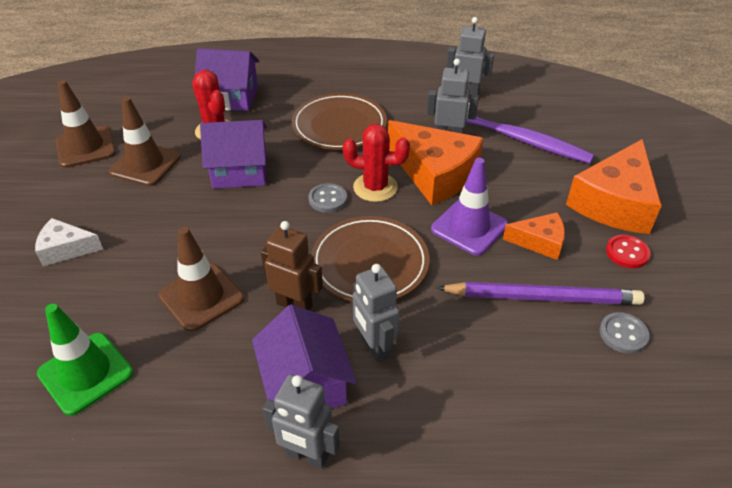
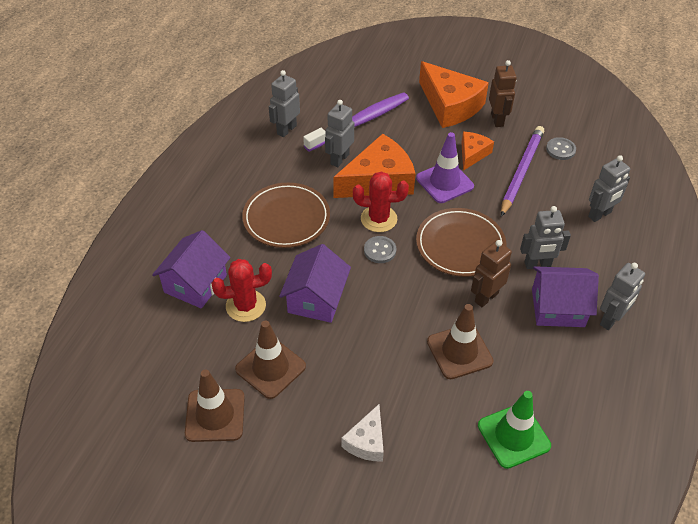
camera: 70 degrees left, 5 degrees up
red cactus [343,124,410,202] -> red cactus turned 60 degrees clockwise [353,171,409,232]
red button [606,235,651,268] -> brown robot [489,60,517,127]
none -> grey robot [588,155,630,222]

